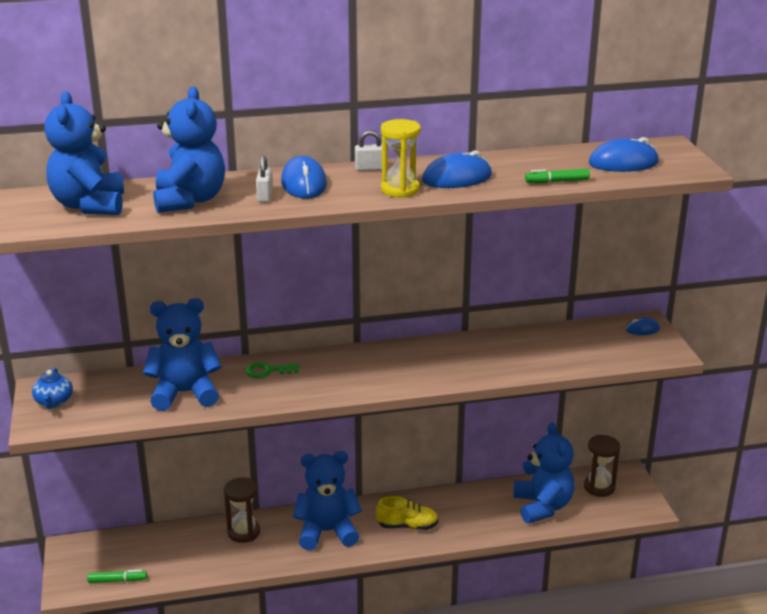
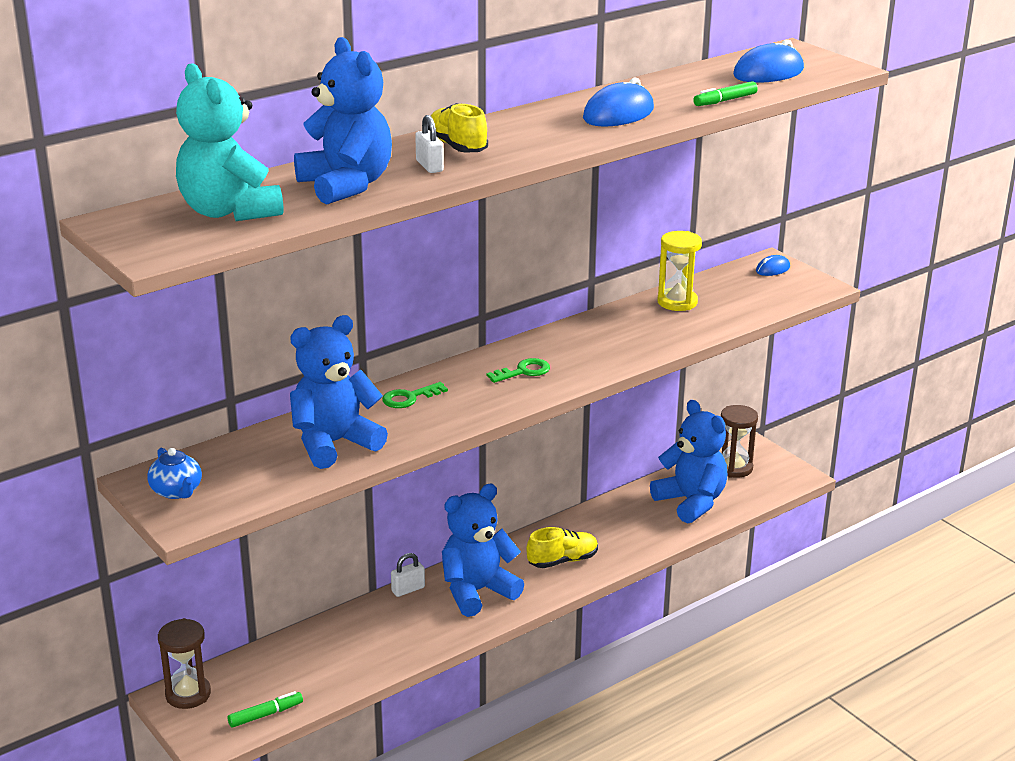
camera: 25 degrees left, 0 degrees up
blue teddy bear [45,92,124,215] -> turquoise teddy bear [176,63,283,221]
brown hourglass [224,478,260,543] -> brown hourglass moved to [158,618,211,709]
blue mouse [281,156,327,198] -> yellow shoe [428,103,488,152]
white padlock [355,131,382,171] -> white padlock moved to [391,553,425,597]
yellow hourglass [381,119,421,198] -> yellow hourglass moved to [658,231,702,311]
none -> green key [487,358,550,383]

